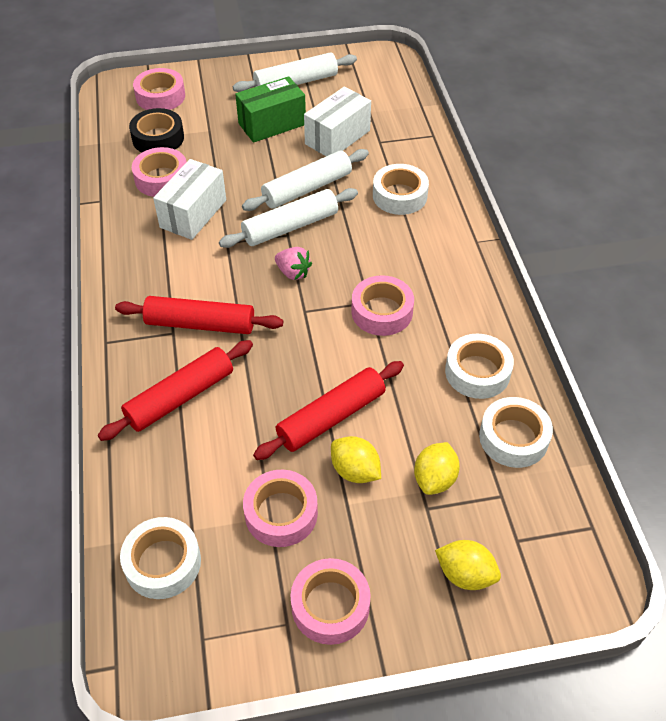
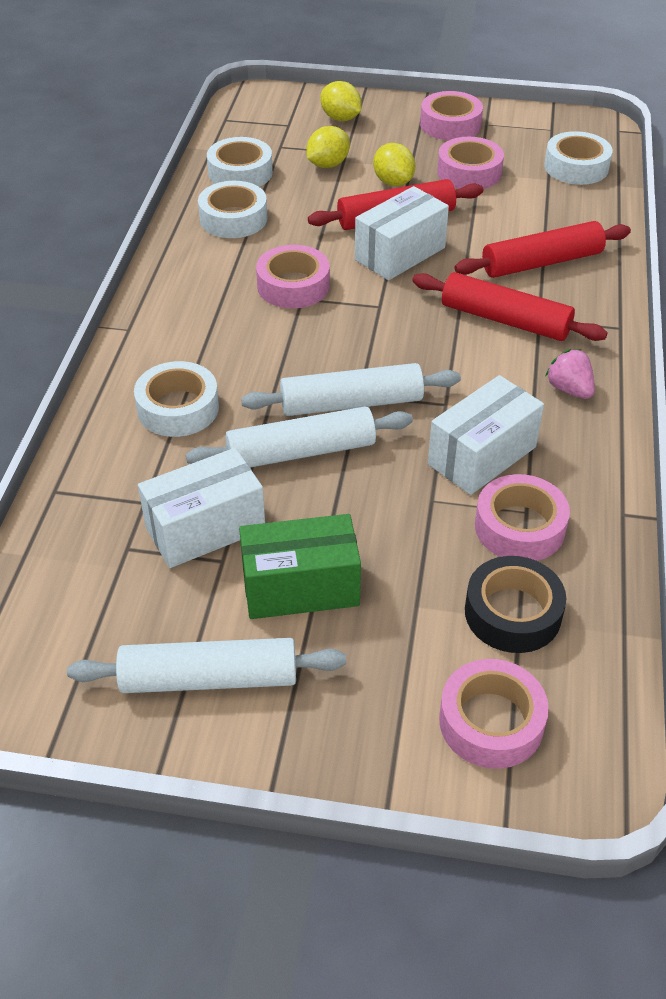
camera: 160 degrees left, 5 degrees down
pink strawberry [275,247,312,280] -> pink strawberry moved to [545,349,595,399]
none -> white box [355,186,449,280]

